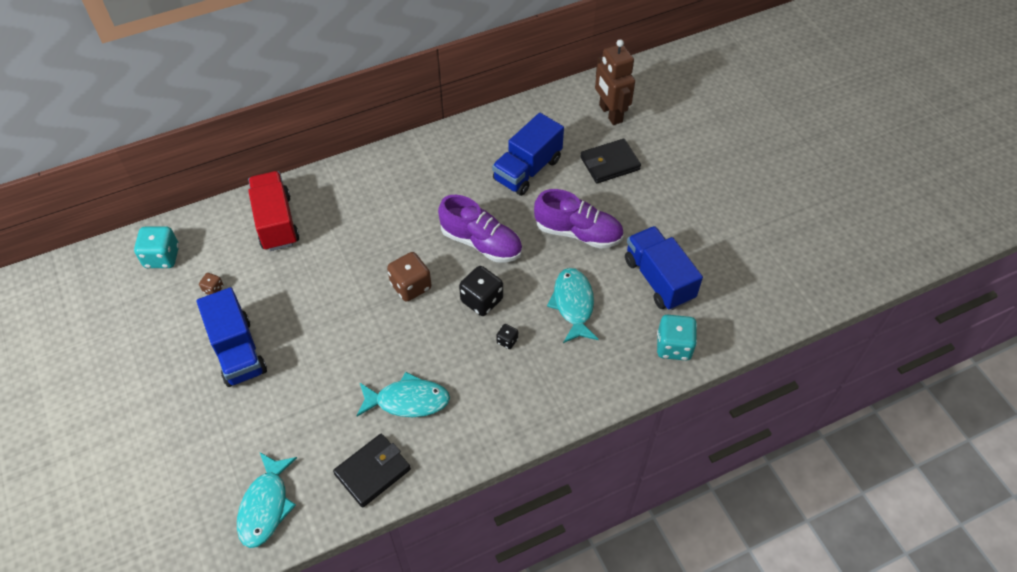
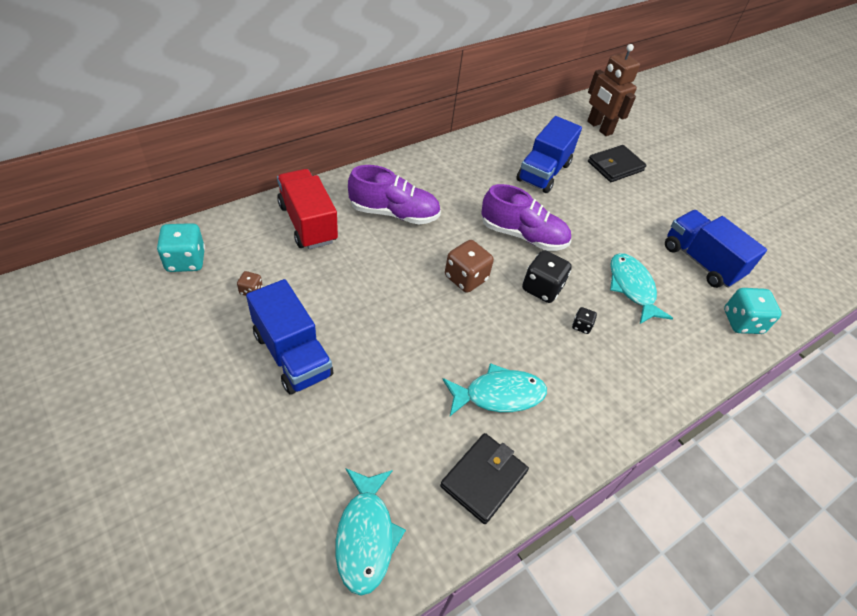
camera: 15 degrees left, 5 degrees down
purple shoe [534,189,624,249] -> purple shoe moved to [348,165,441,224]

